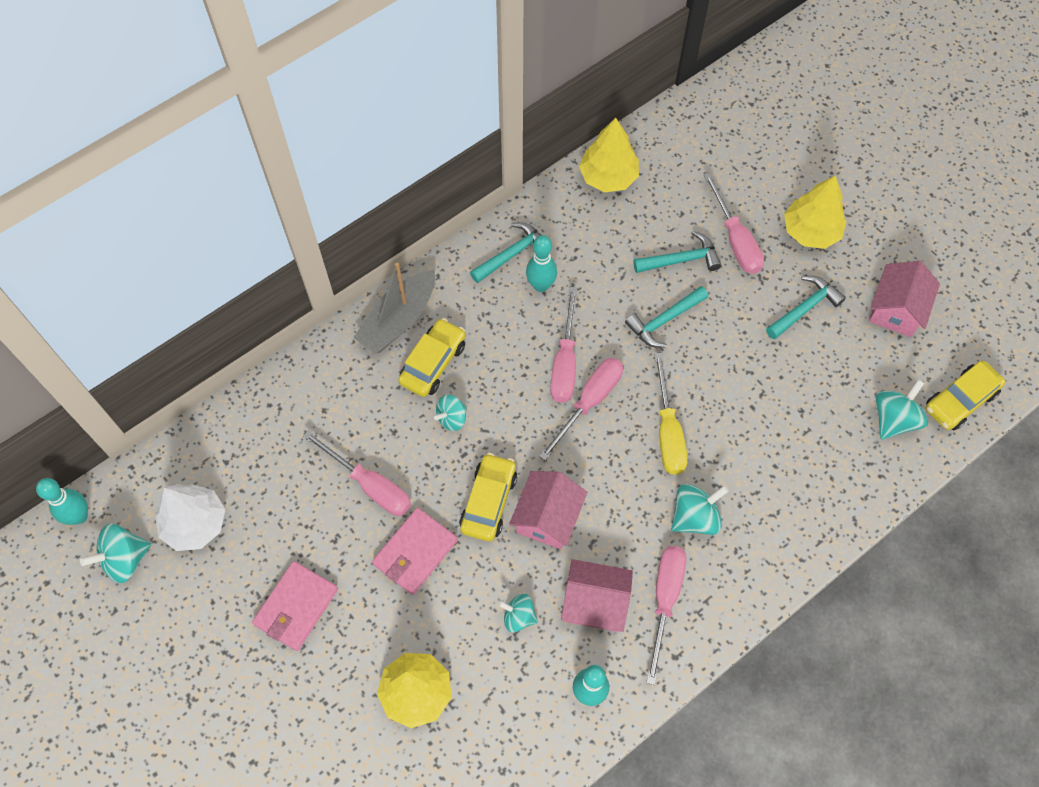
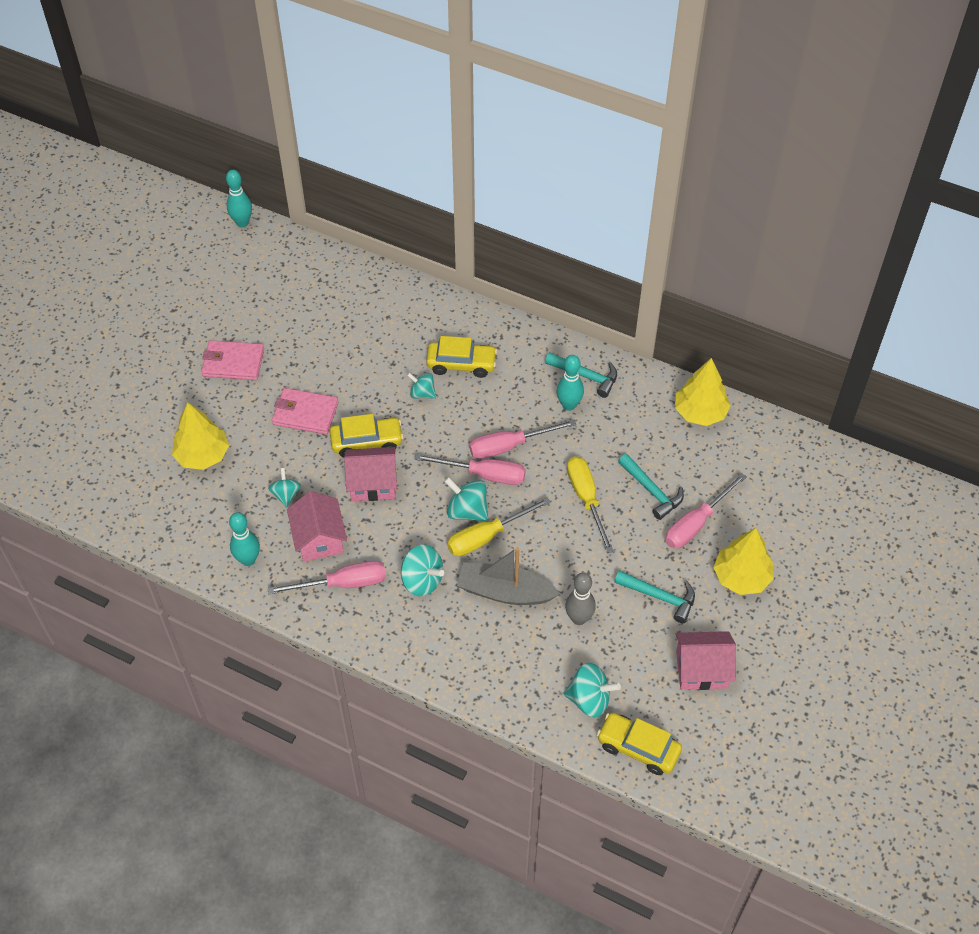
camera: 65 degrees right, 10 degrees down
turquoise spinning top [80,523,151,583] -> turquoise spinning top moved to [444,477,489,522]
white tree [155,484,225,551] -> none
pink screwdriver [303,431,411,516] -> none
grey boat [353,263,435,354] -> grey boat moved to [457,547,560,605]
turquoise hammer [625,286,708,348] -> yellow screwdriver [567,456,614,553]
none -> grey bowling pin [565,573,596,625]

